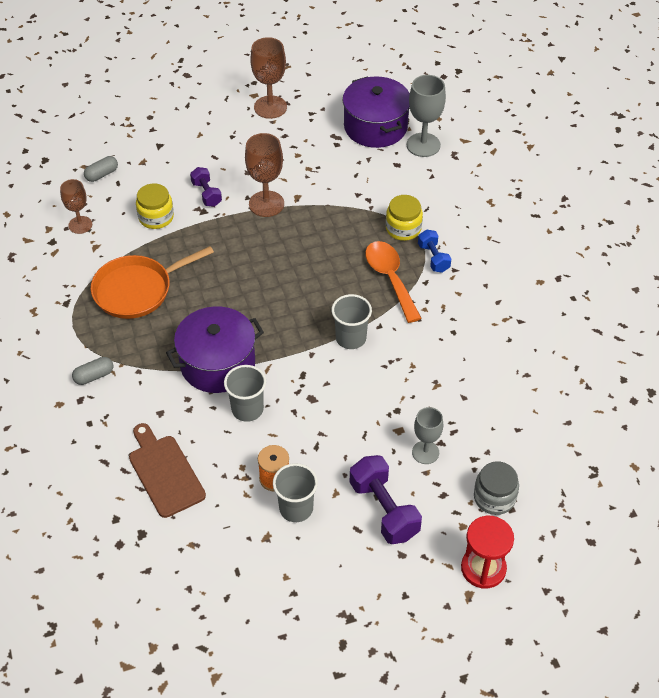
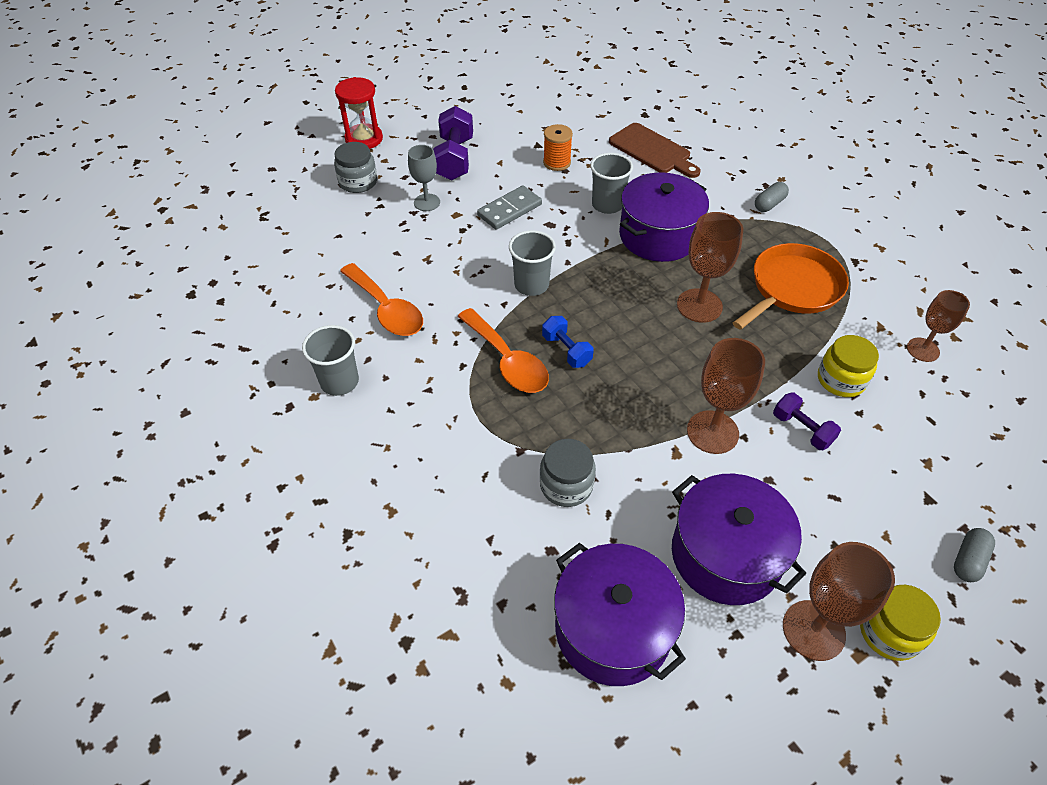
camera: 165 degrees right, 0 degrees up
grey capsule [84,156,118,182] -> grey capsule moved to [954,528,995,582]
grey cup [273,463,318,522] -> grey cup moved to [302,325,359,396]
purple dumbbell [350,455,422,544] -> purple dumbbell turned 45 degrees clockwise [433,106,473,181]
yellow jar [386,195,423,241] -> yellow jar moved to [860,585,941,661]
grey goblet [406,75,446,157] -> none
blue dumbbell [418,229,451,273] -> blue dumbbell moved to [542,316,594,368]
none -> orange spoon [340,263,423,336]
none -> grey domino [477,186,542,230]
none -> grey jar [540,439,596,507]
none -> purple pot [672,474,806,605]
none -> brown goblet [677,212,743,323]

